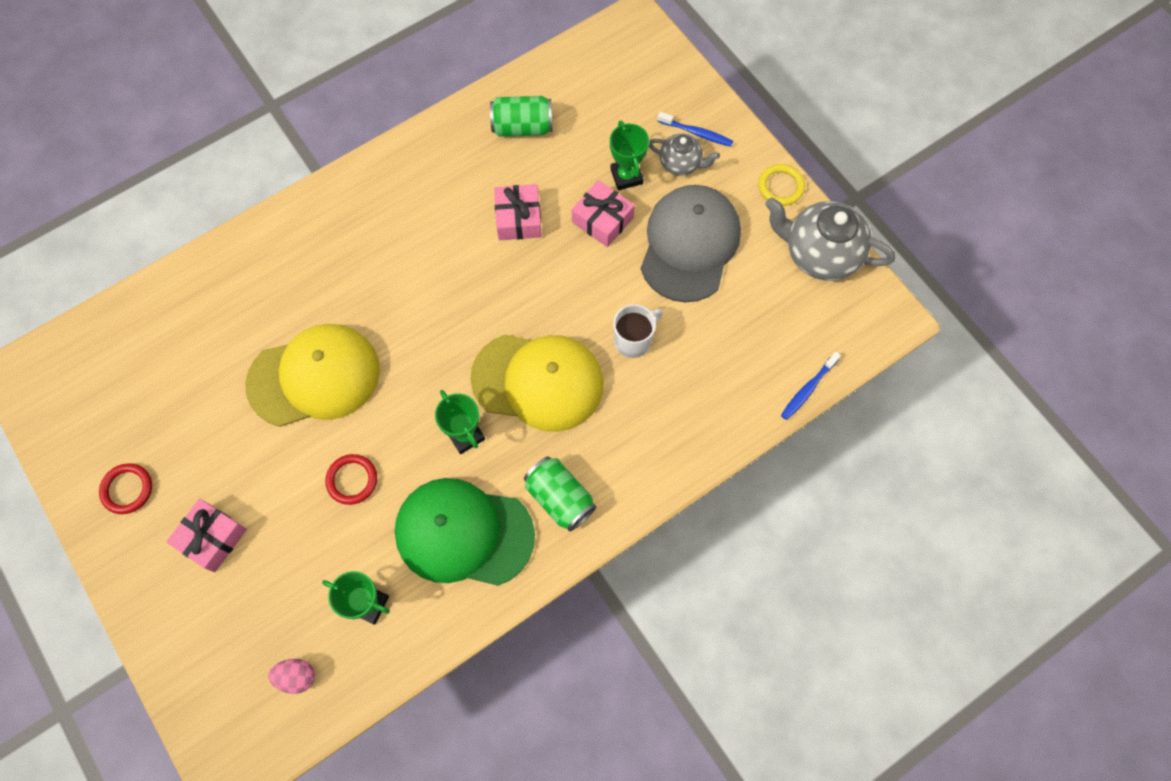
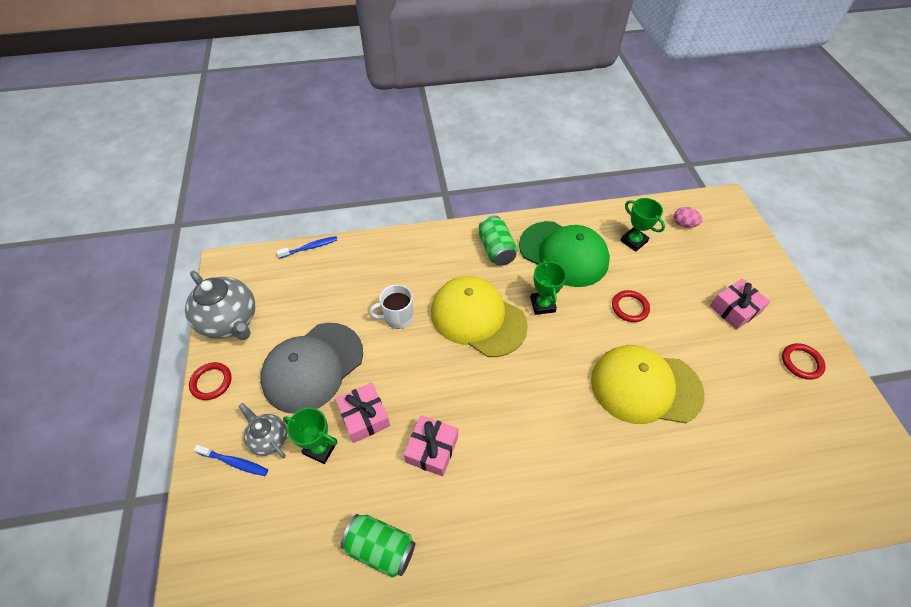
camera: 155 degrees left, 15 degrees down
green trophy [610,120,649,190] -> green trophy turned 75 degrees counterclockwise [283,408,338,464]
blue toothbrush [657,112,733,147] -> blue toothbrush turned 150 degrees clockwise [194,445,268,476]
yellow ring [758,164,805,206] -> red ring [189,362,232,400]

